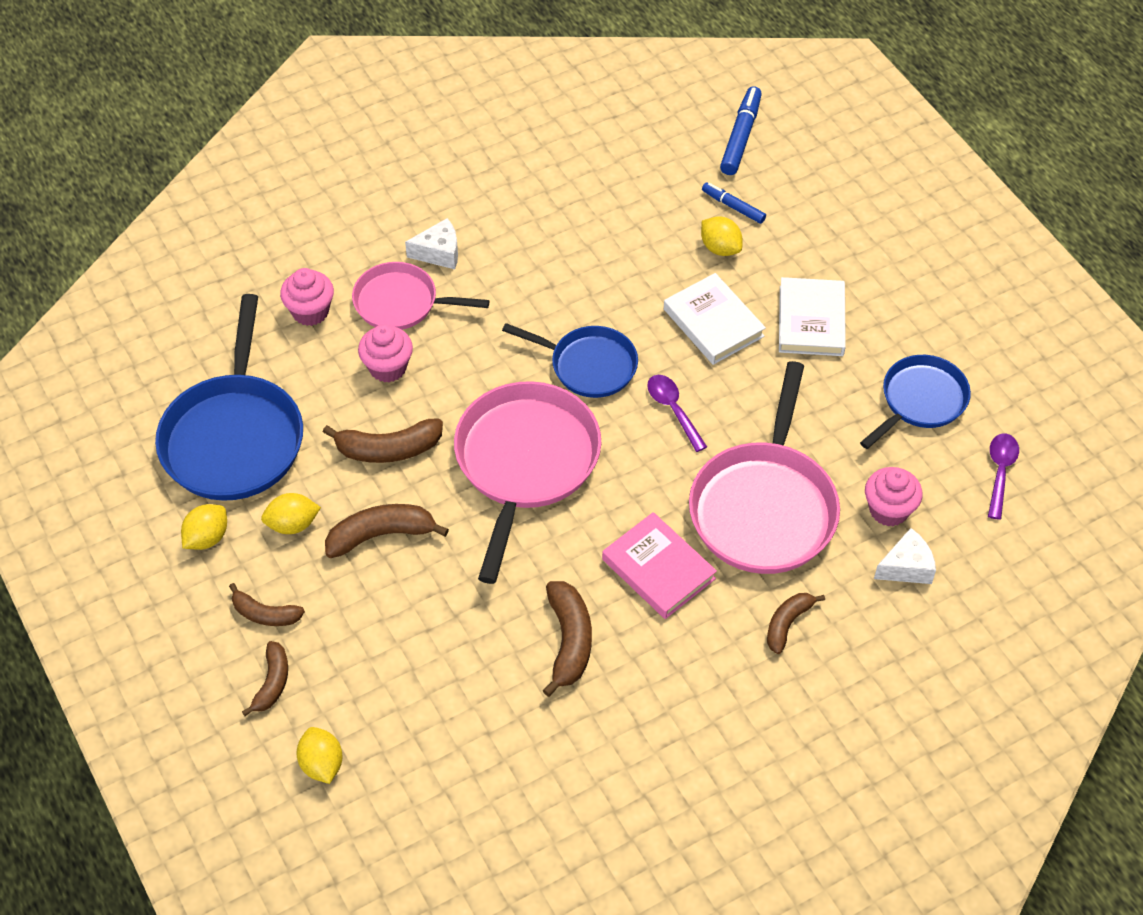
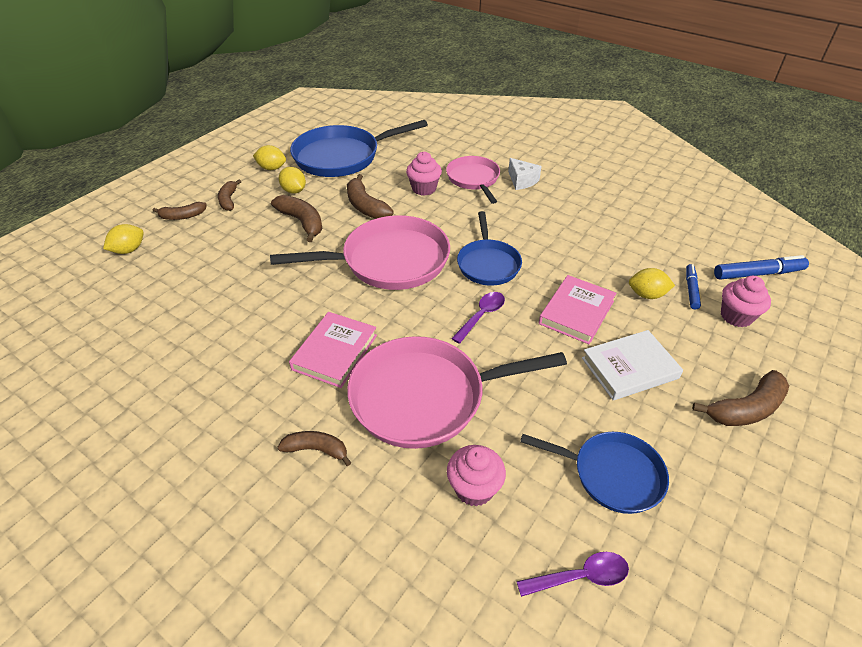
camera: 65 degrees right, 10 degrees down
pink cupcake [280,268,334,326] -> pink cupcake moved to [721,276,771,327]
brown banana [542,581,592,697] -> brown banana moved to [692,370,789,426]
white book [664,273,766,365] -> pink book [539,275,616,344]
yellow lemon [701,216,743,256] -> yellow lemon turned 75 degrees clockwise [629,268,675,299]
white cheese [874,528,936,584] -> none

